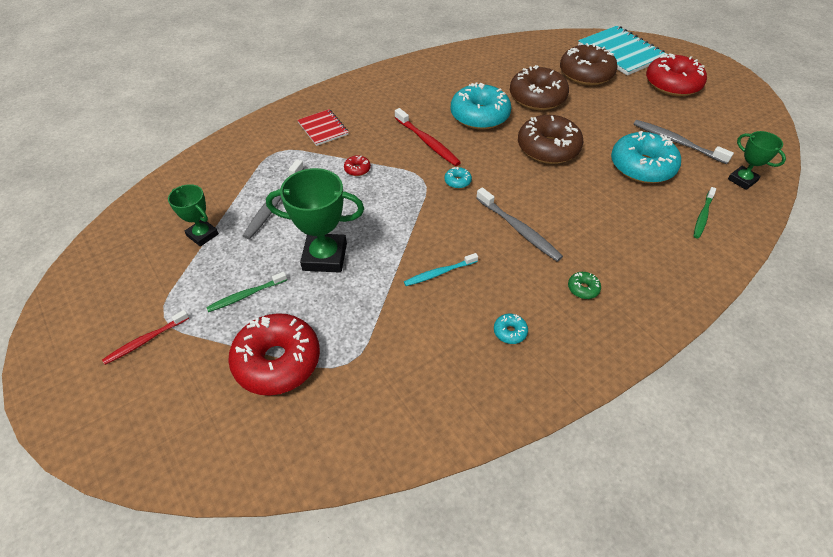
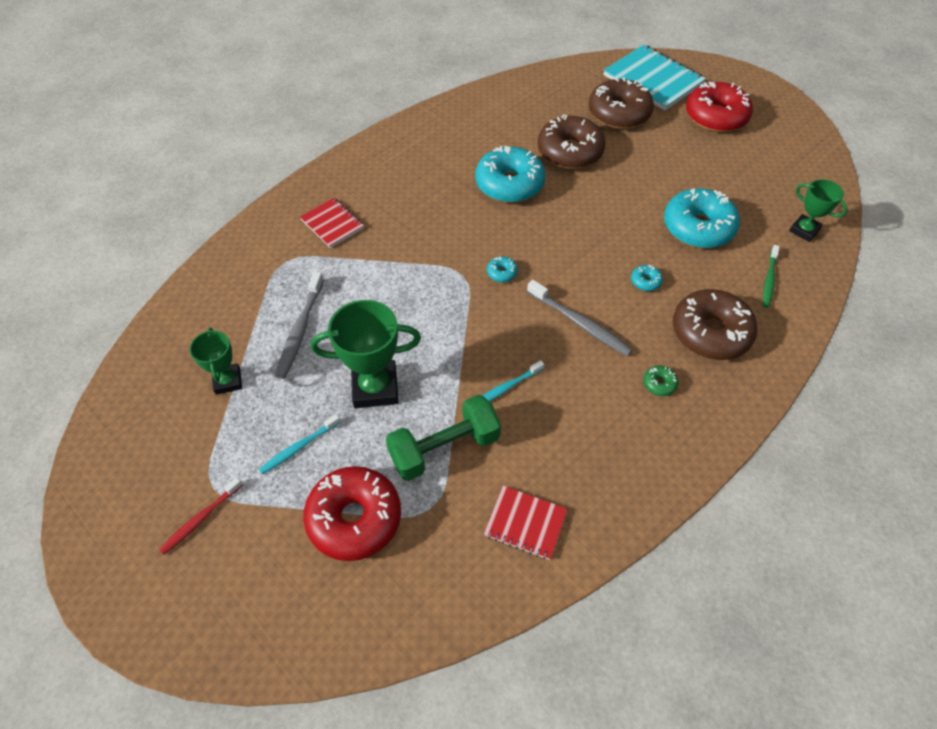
camera: 10 degrees left, 5 degrees up
green trophy [168,184,219,247] -> green trophy turned 45 degrees clockwise [189,328,242,395]
green toothbrush [206,272,287,312] -> turquoise toothbrush [259,414,340,475]
red donut [344,155,371,176] -> none
red toothbrush [395,108,461,166] -> none
turquoise donut [494,314,528,344] -> turquoise donut moved to [631,265,663,291]
brown donut [518,115,583,164] -> brown donut moved to [673,289,757,360]
grey toothbrush [633,120,734,164] -> none
none -> green dumbbell [386,395,501,481]
none -> red notebook [484,486,567,560]

